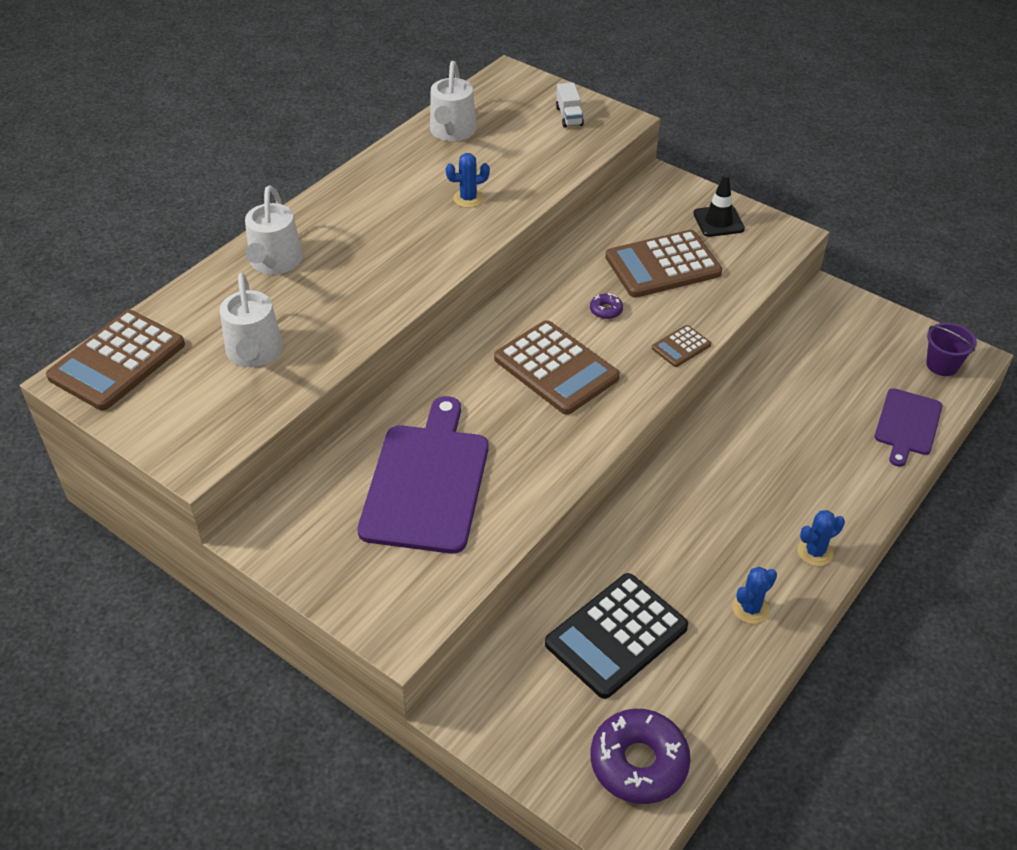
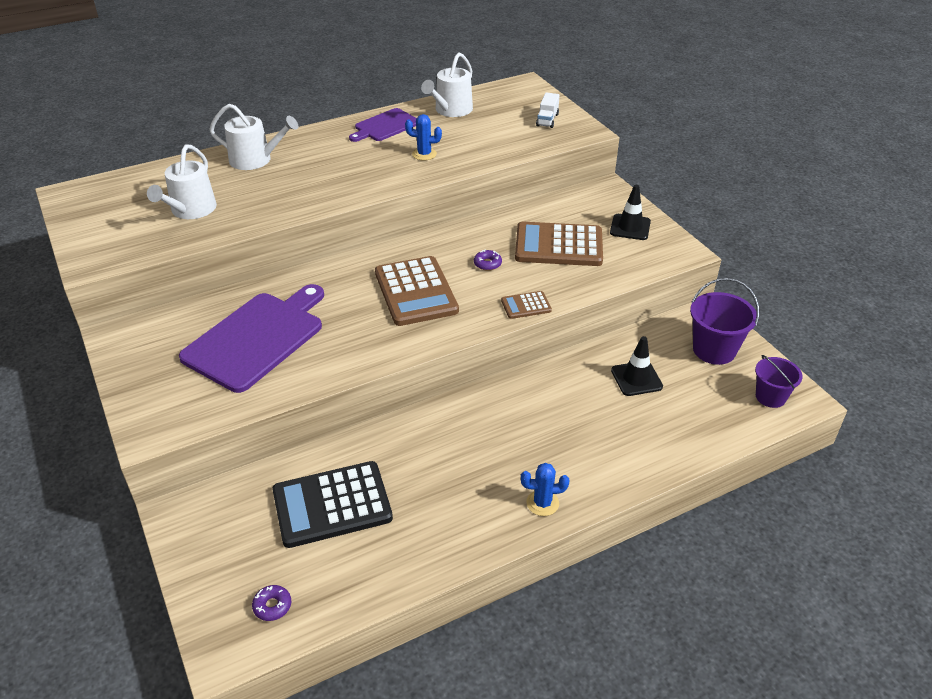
camera: 25 degrees right, 5 degrees down
brown calculator [46,310,185,410] -> none
white watering can [245,186,303,275] -> white watering can turned 105 degrees counterclockwise [209,104,298,170]
purple donut [591,709,691,804] -> purple donut [252,585,291,621], size x0.44
blue cactus [732,567,777,624] -> none
purple cutting board [875,388,942,467] -> purple cutting board moved to [349,108,417,142]
none -> black traffic cone [611,336,663,396]
none -> purple bucket [690,278,759,365]

